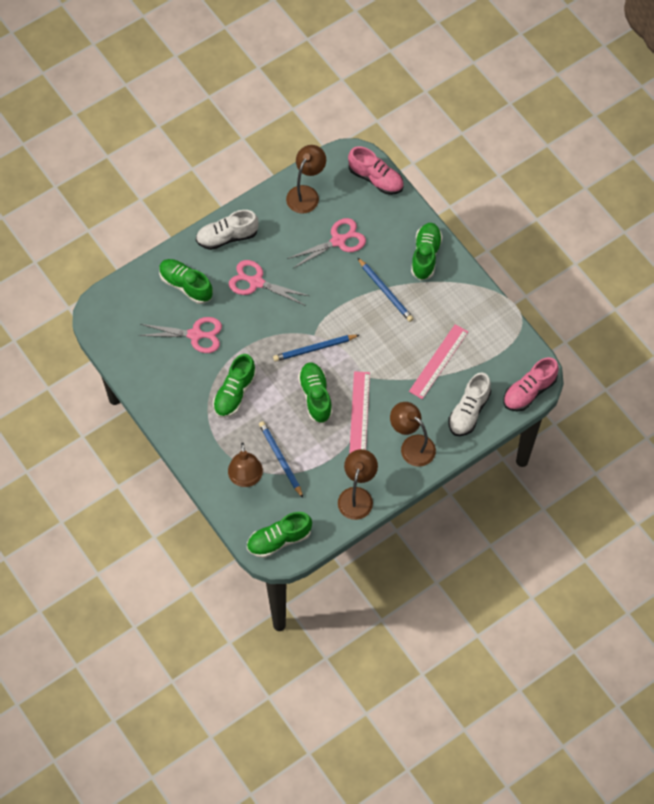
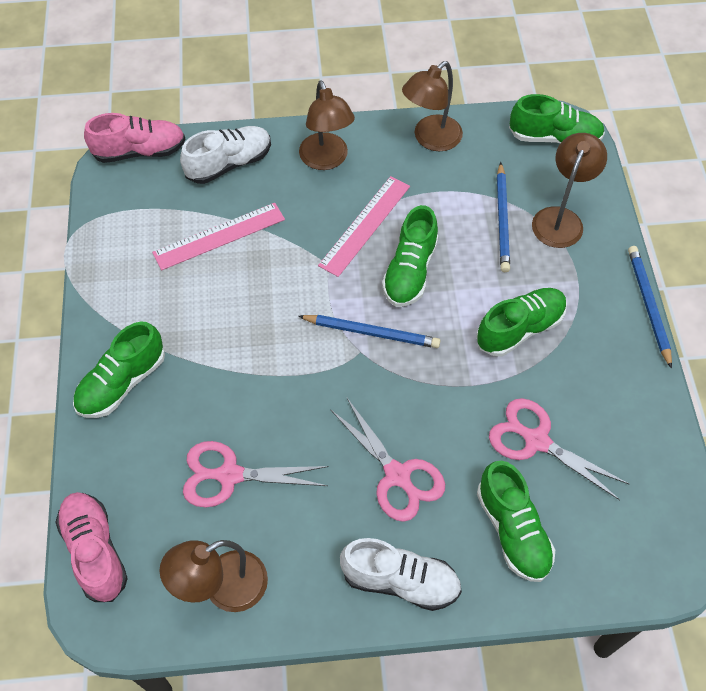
camera: 150 degrees left, 5 degrees down
blue pencil [357,257,414,322] -> blue pencil moved to [628,246,672,369]

